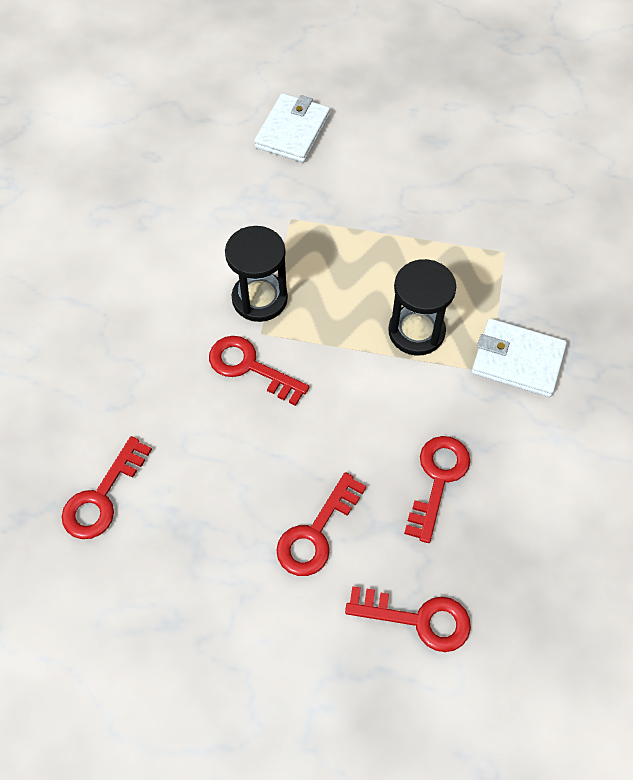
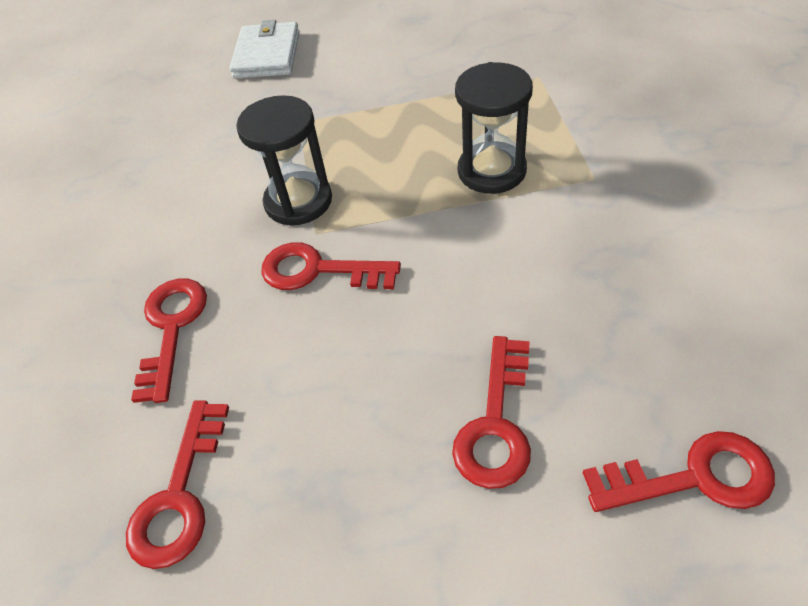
camera: 15 degrees left, 10 degrees down
red key [404,436,471,543] -> red key moved to [131,278,207,403]
white wallet [472,318,567,397] -> none

